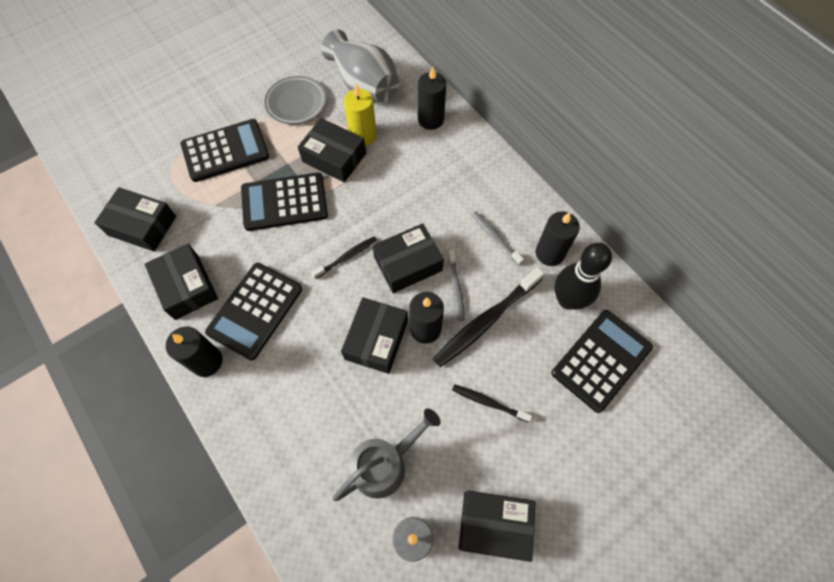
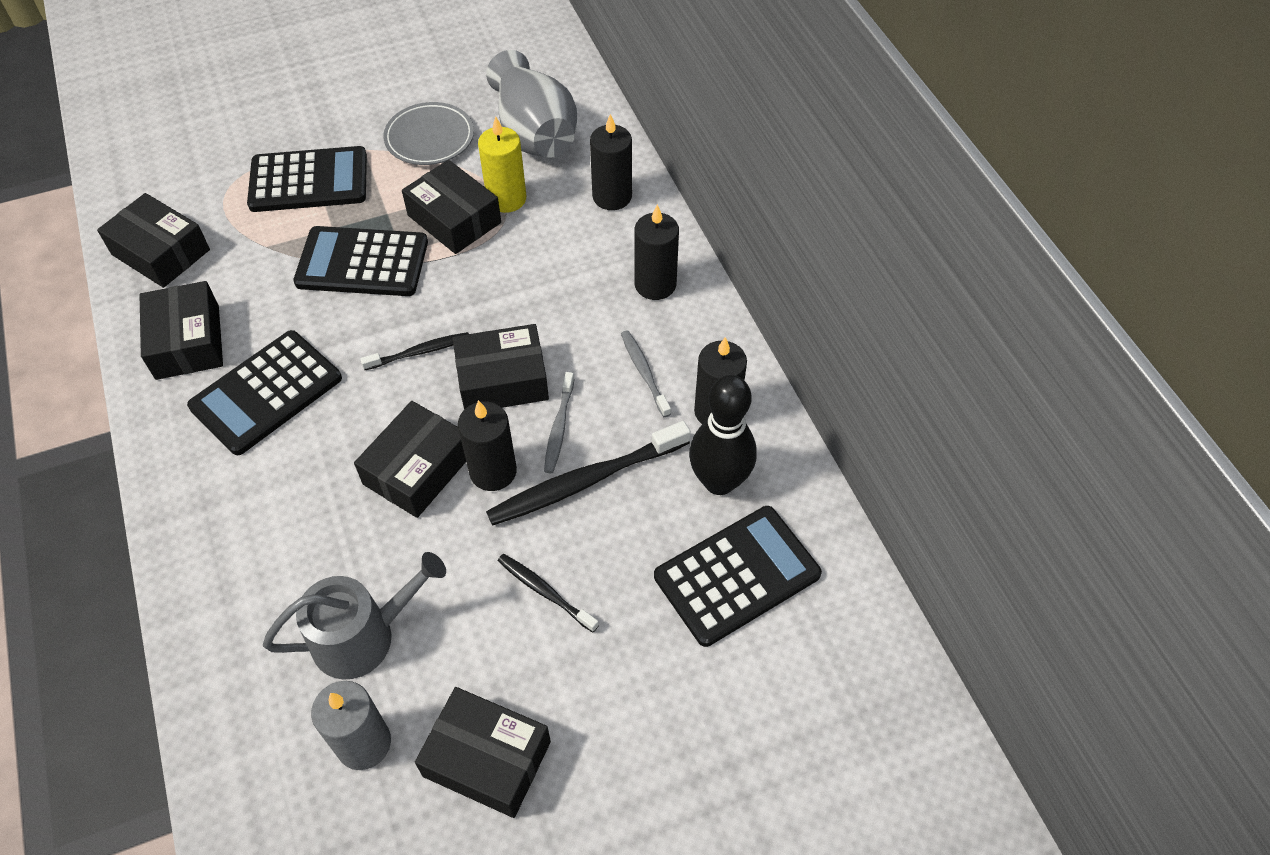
camera: 15 degrees right, 10 degrees down
black candle [166,327,223,377] -> black candle moved to [635,204,679,300]

